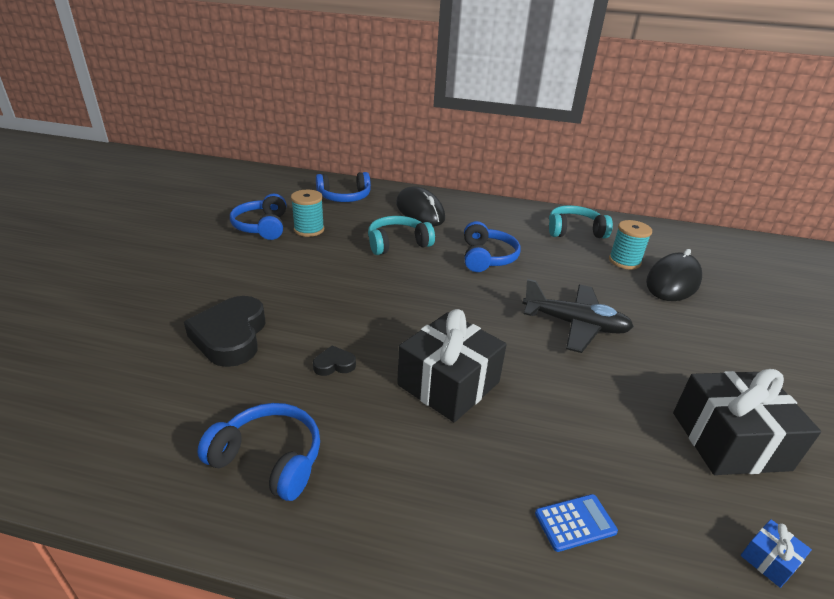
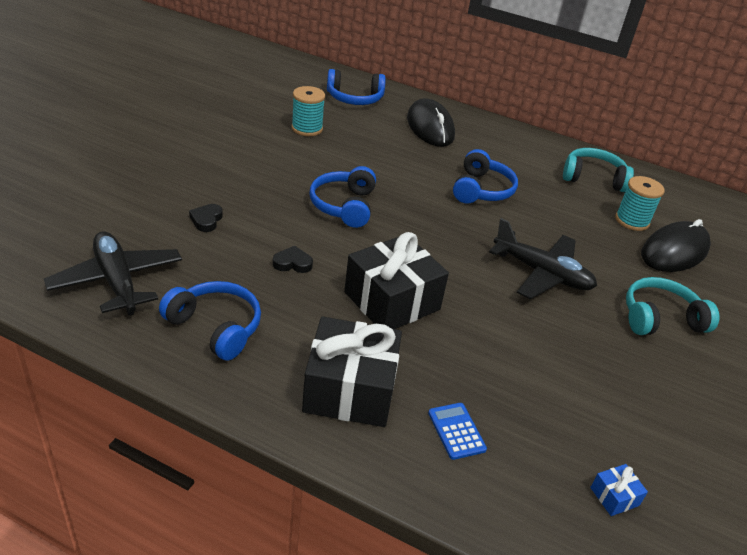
camera: 10 degrees right, 5 degrees up
black heart [184,296,266,367] -> black heart [189,204,223,232], size x0.45
blue headphones [230,193,286,240] -> blue headphones moved to [310,166,376,228]
turquoise headphones [368,216,435,255] -> turquoise headphones moved to [626,277,719,335]
blue calculator [535,494,618,552] -> blue calculator turned 105 degrees counterclockwise [428,403,487,460]
black gift [673,369,821,475] -> black gift moved to [302,317,402,427]
none -> black plane [44,231,182,316]

